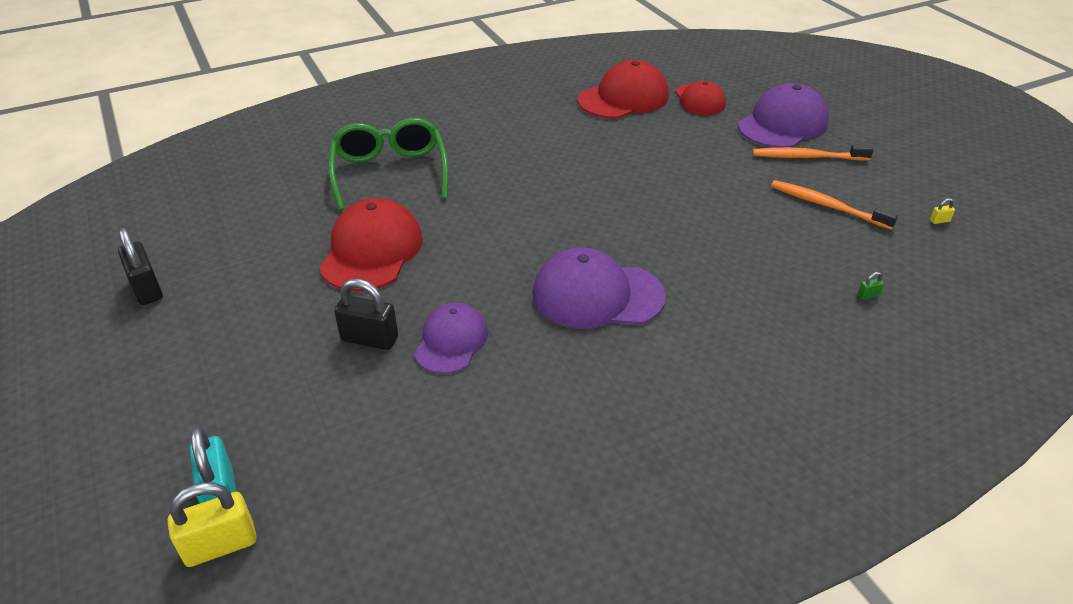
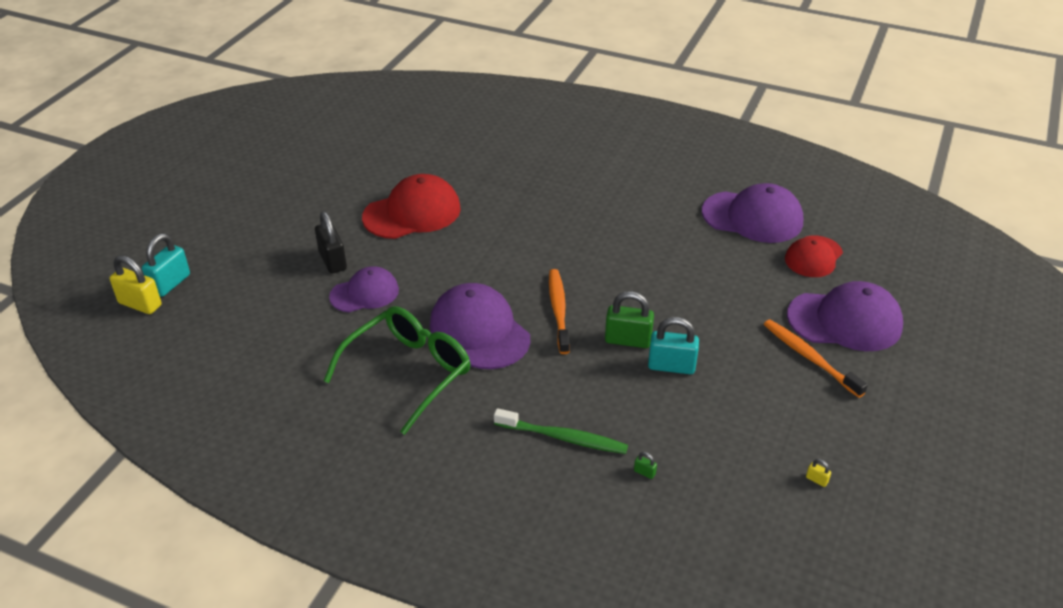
camera: 50 degrees right, 0 degrees up
black padlock [118,228,163,305] -> none
green glasses [328,118,449,210] -> green glasses moved to [324,306,471,435]
red cap [578,60,669,119] -> purple cap [702,183,803,243]
orange toothbrush [771,180,898,230] -> orange toothbrush moved to [549,269,570,354]
none -> green toothbrush [494,408,628,454]
none -> green padlock [605,291,654,348]
none -> turquoise padlock [648,317,699,374]

